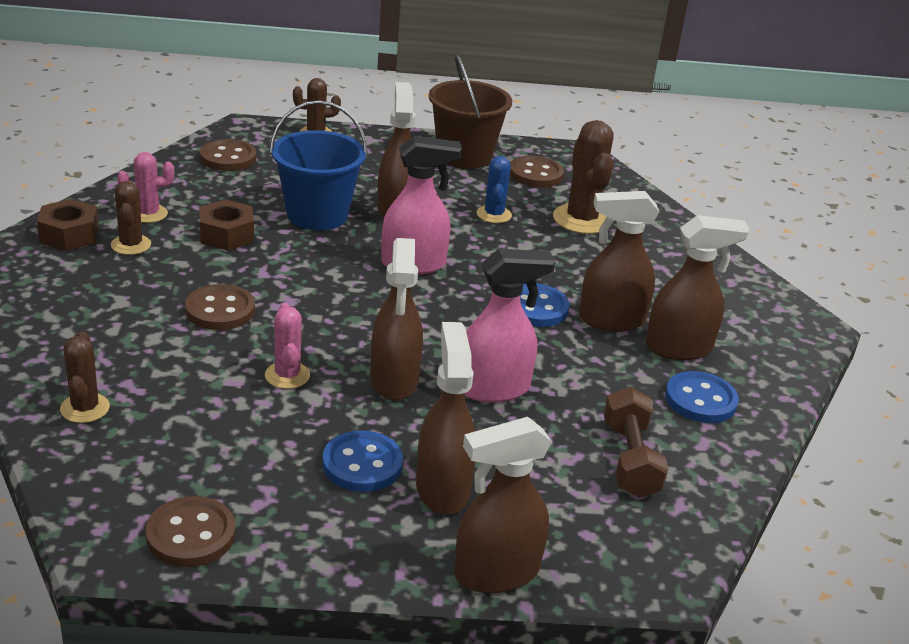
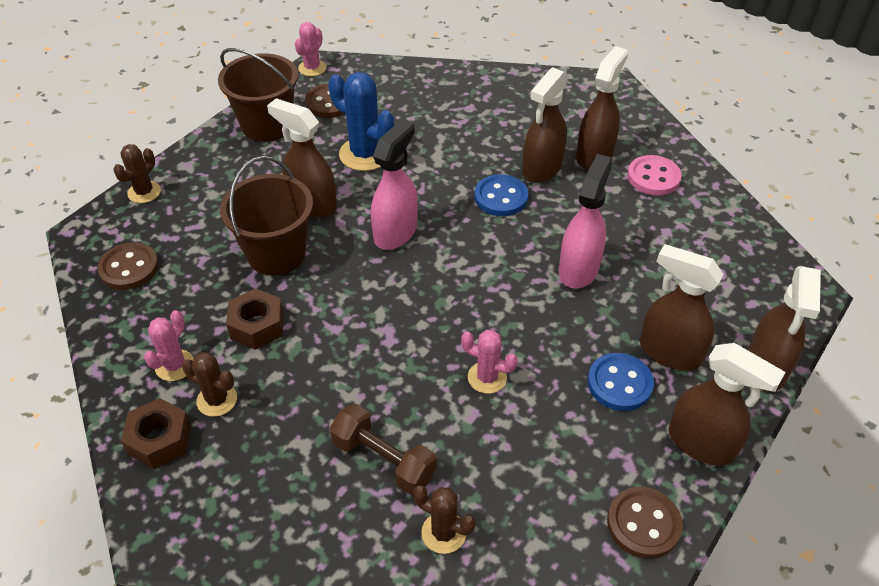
camera: 50 degrees left, 15 degrees up
brown button [185,284,255,330] -> none
blue bucket [270,100,368,230] -> brown bucket [220,156,313,276]
brown spray bottle [370,238,423,400] -> brown spray bottle moved to [669,343,785,466]
blue cactus [477,156,512,223] -> blue cactus [328,72,394,171], size x1.67
brown cactus [553,120,613,234] -> none
brown dumbbell [604,387,669,498] -> brown dumbbell moved to [330,404,437,495]
blue button [665,371,739,423] -> pink button [627,155,682,195]
none -> pink cactus [295,22,327,76]

